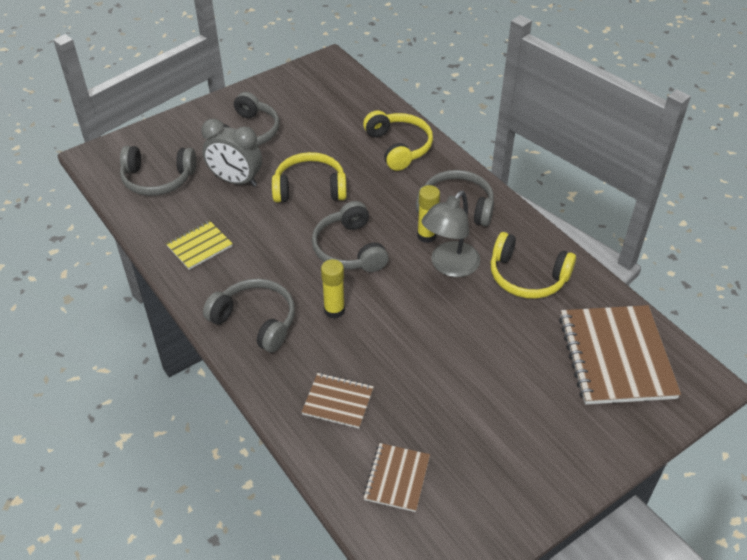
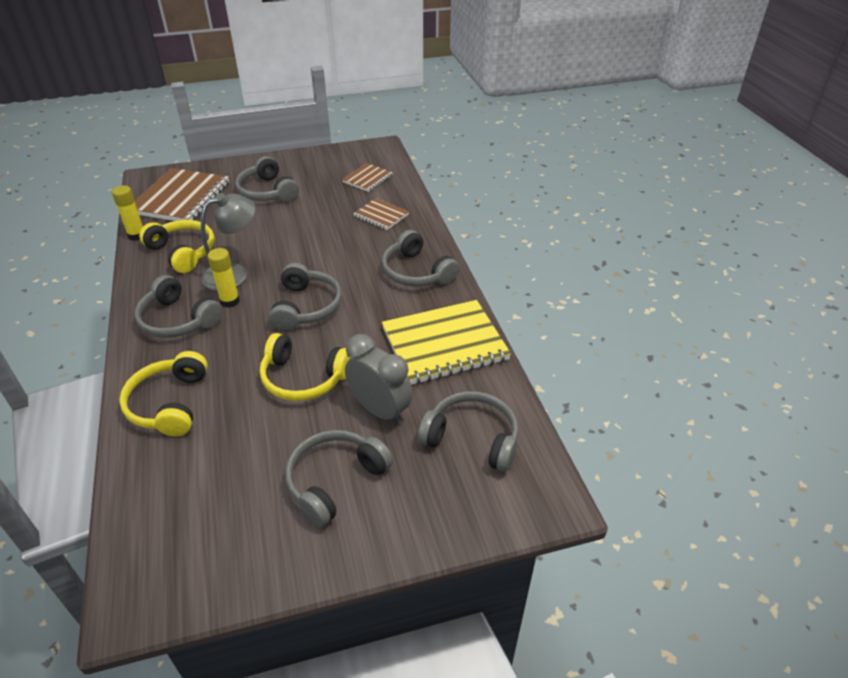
camera: 160 degrees left, 5 degrees down
yellow notebook [166,220,233,270] -> yellow notebook [382,300,511,385], size x1.94
yellow glue stick [321,259,345,319] -> yellow glue stick moved to [112,185,143,241]
none -> grey headphones [235,156,299,202]

